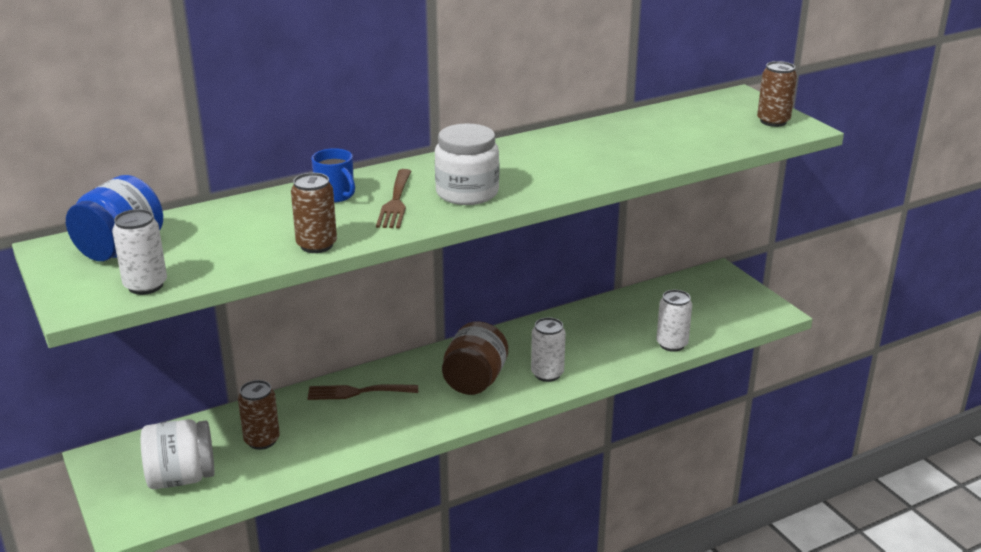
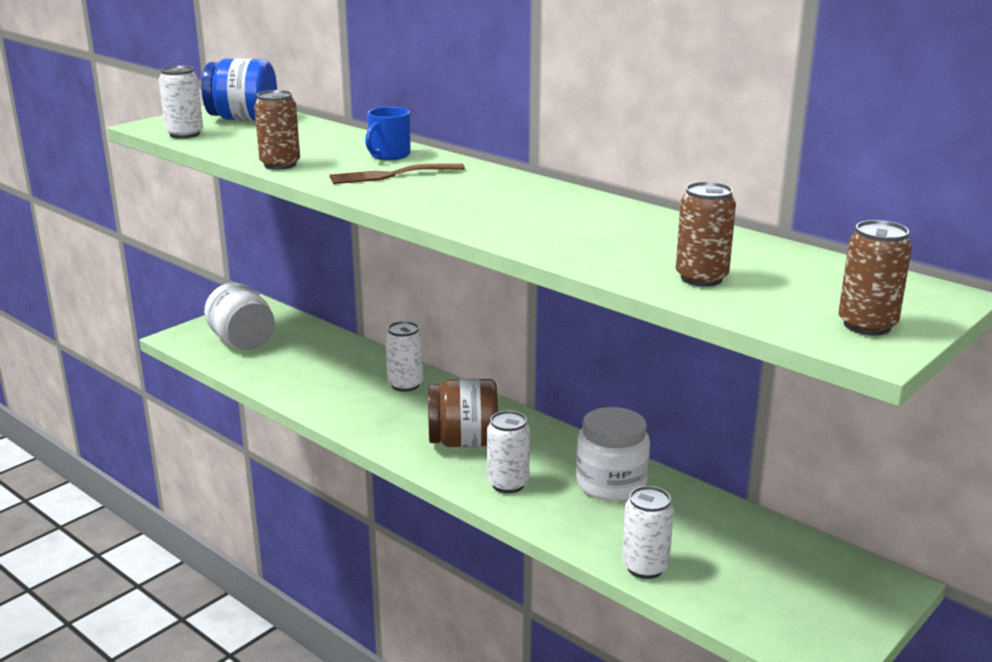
camera: 70 degrees right, 5 degrees down
brown can [238,380,280,450] -> brown can moved to [676,182,736,287]
brown fork [308,384,418,400] -> white can [385,321,423,392]
white jar [435,124,499,205] -> white jar moved to [576,407,650,501]

